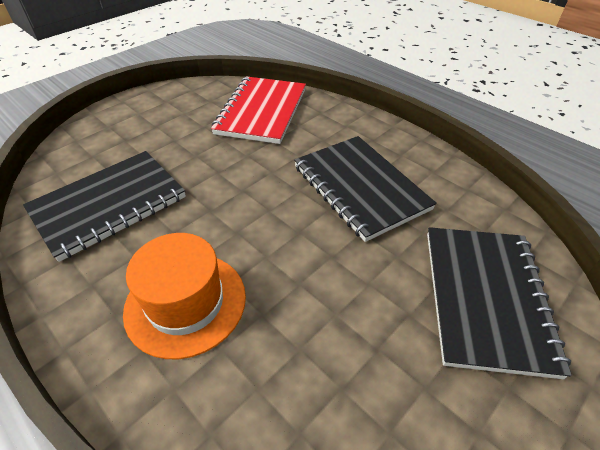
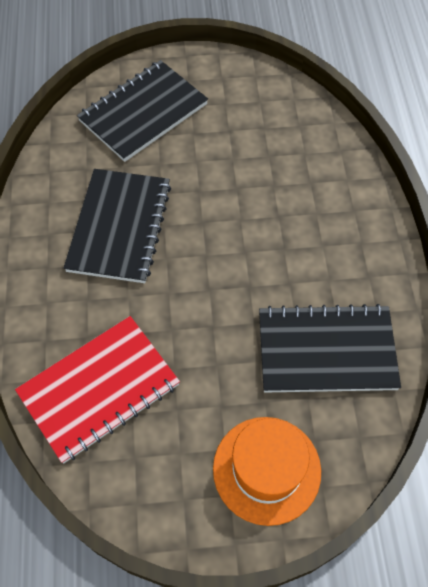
camera: 140 degrees left, 15 degrees up
orange hat [123,233,246,359] -> orange hat moved to [213,417,321,526]

